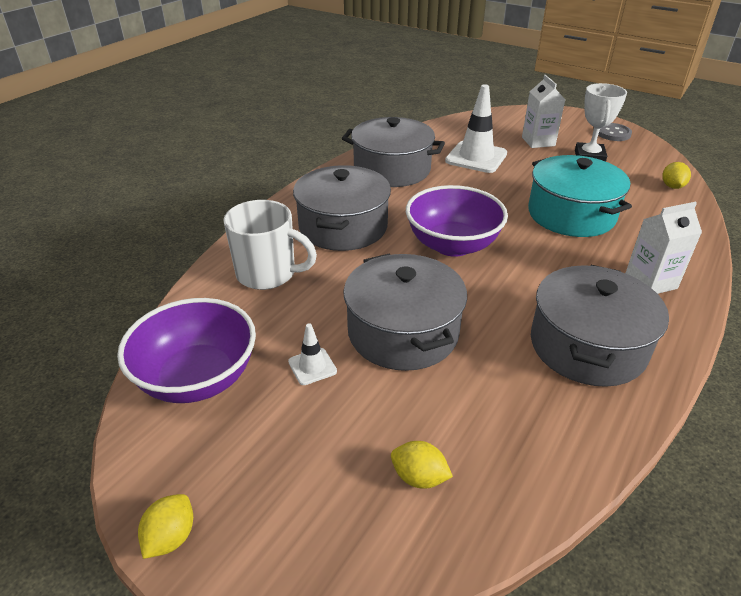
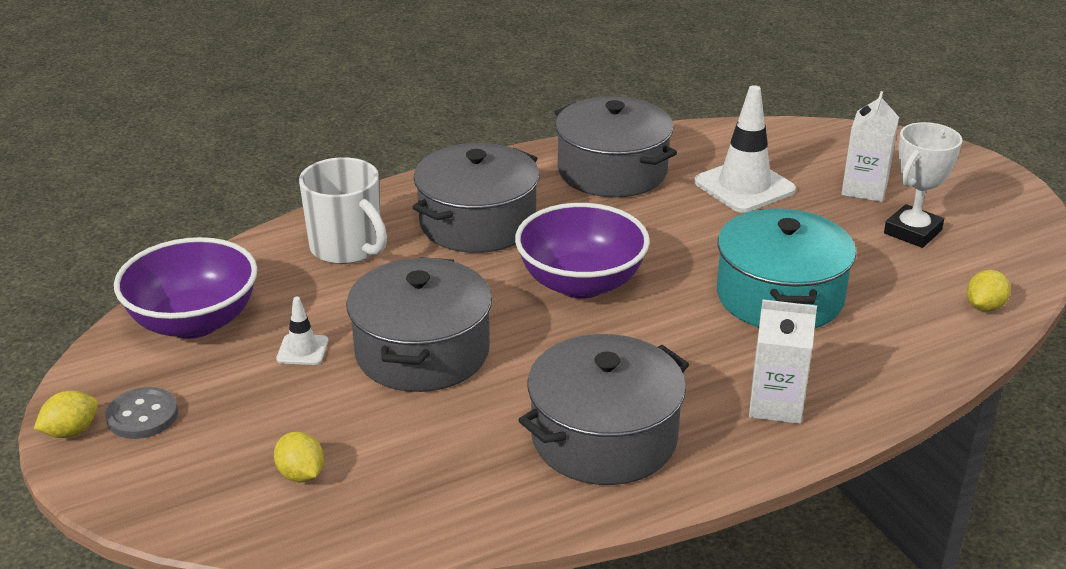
camera: 30 degrees right, 5 degrees down
grey button [598,123,632,141] -> grey button moved to [105,387,178,439]

